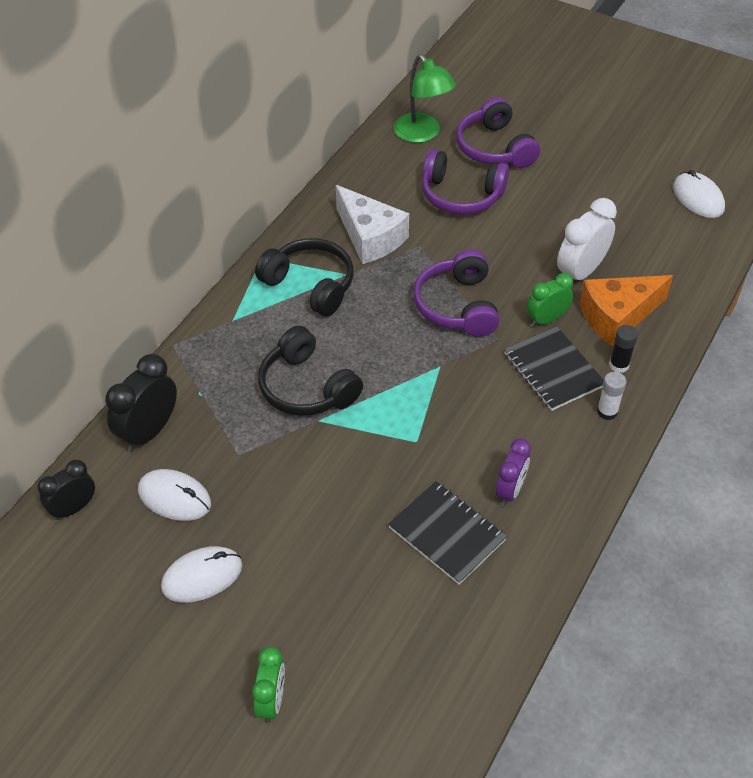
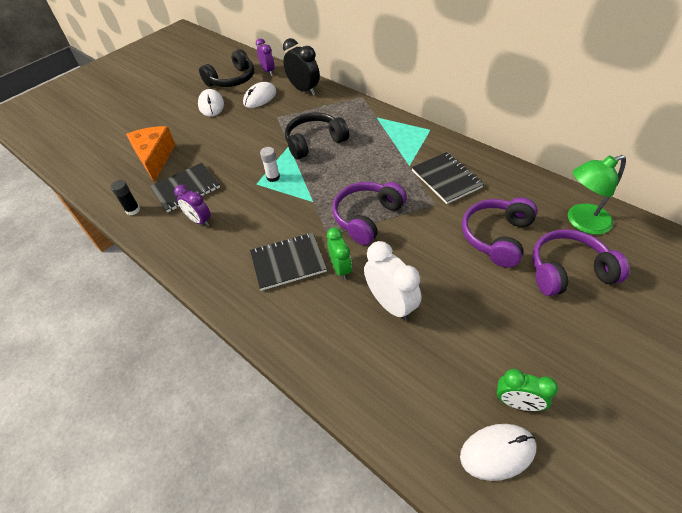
camera: 105 degrees right, 0 degrees up
black clock [37,460,95,520] -> purple clock [256,38,275,75]
green clock [252,647,285,723] -> green clock moved to [497,369,558,411]
black headphones [255,238,353,317] -> black headphones moved to [199,49,254,87]
white cheese [336,185,409,264] -> black notebook [411,152,484,204]
purple headphones [413,249,500,337] -> purple headphones turned 60 degrees counterclockwise [332,182,407,245]
orange cheese [579,275,673,346] -> orange cheese moved to [126,126,176,182]
white glue stick [597,372,627,420] -> white glue stick moved to [260,147,280,182]
black glue stick [609,325,638,373] -> black glue stick moved to [111,180,140,215]

